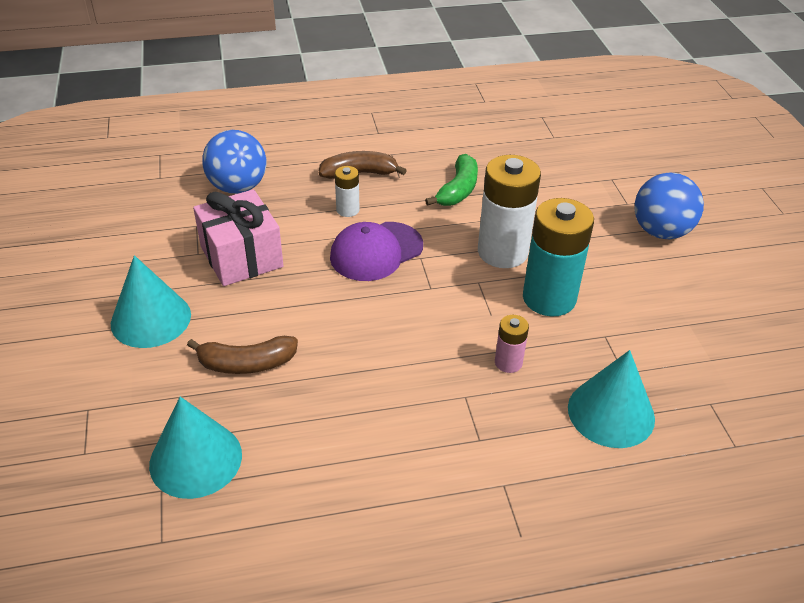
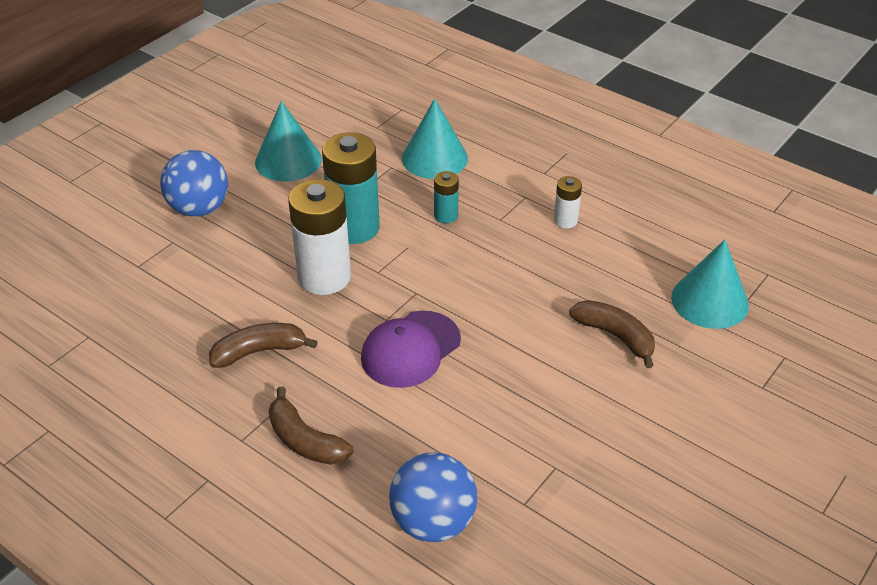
camera: 130 degrees left, 0 degrees up
turquoise cone [111,255,191,348] -> turquoise cone moved to [255,101,322,182]
pink gift [193,189,283,286] -> none
purple cap [330,222,423,281] -> purple cap turned 120 degrees clockwise [361,311,461,388]
white battery [335,166,360,217] -> white battery moved to [554,176,582,228]
green banana [425,154,478,206] -> brown banana [209,323,318,368]
pink battery [495,315,529,373] -> turquoise battery [434,171,459,223]

